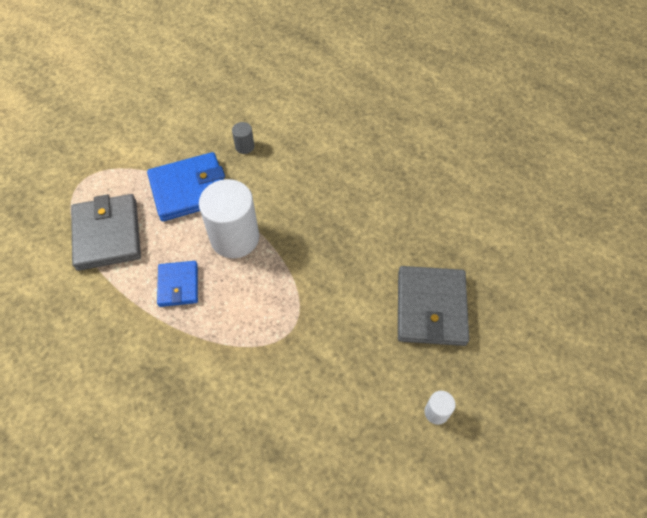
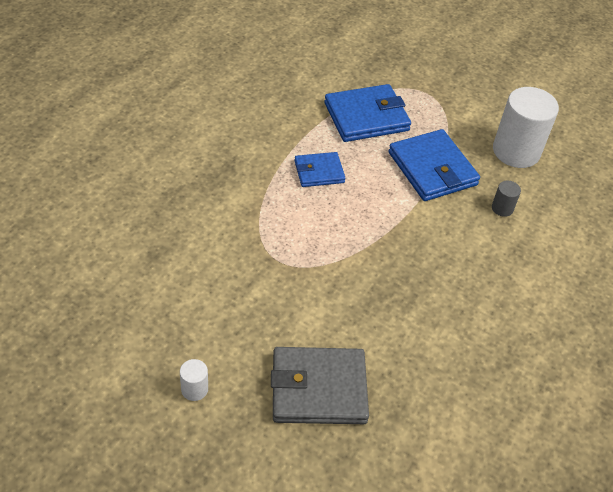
camera: 80 degrees right, 10 degrees down
grey wallet [71,194,141,271] -> blue wallet [324,84,411,142]
white cylinder [199,179,259,258] -> white cylinder moved to [493,87,559,168]

